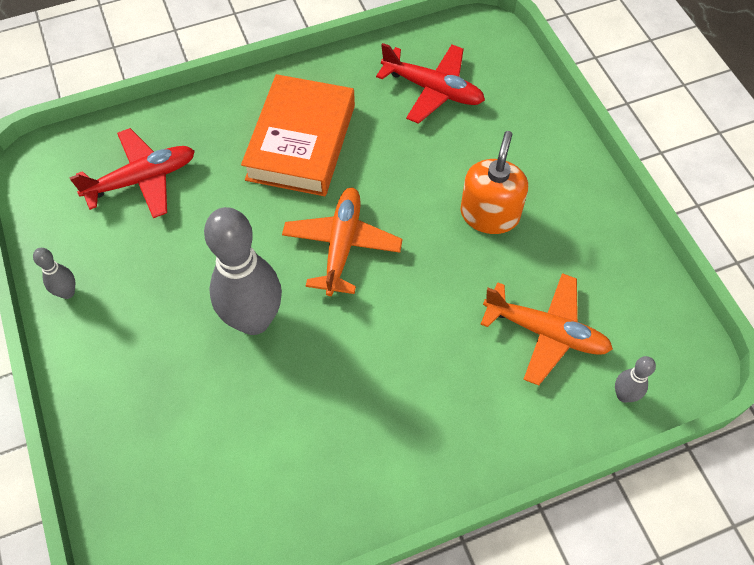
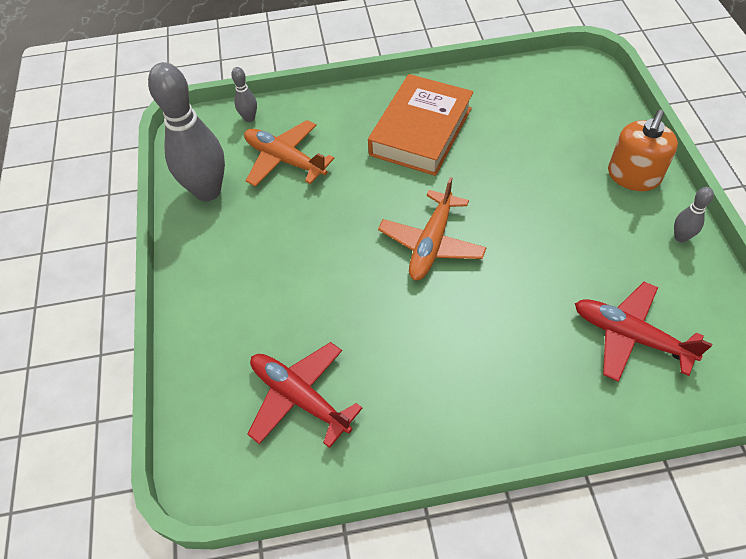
camera: 165 degrees left, 5 degrees down
red plane [69,128,195,218] -> red plane turned 45 degrees clockwise [575,282,712,382]
grey bowling pin [204,207,282,335] -> grey bowling pin moved to [148,62,225,201]
orange book [241,74,355,196] -> orange book moved to [368,74,473,176]
orange soap dispenser [460,131,528,234] -> orange soap dispenser moved to [608,110,678,191]

